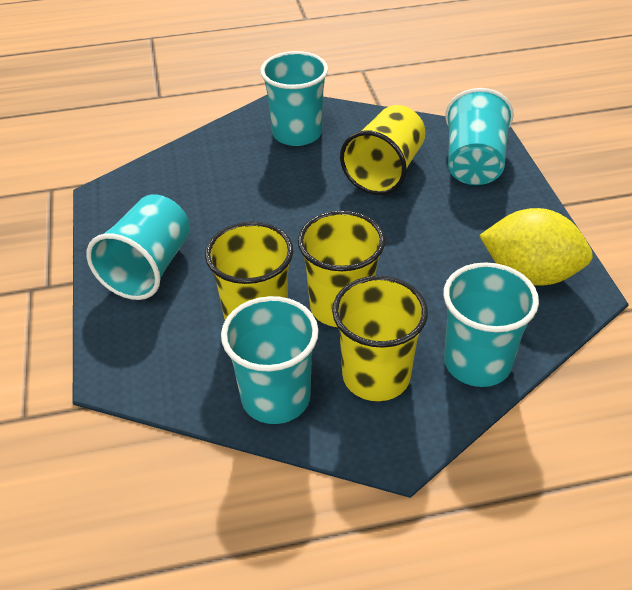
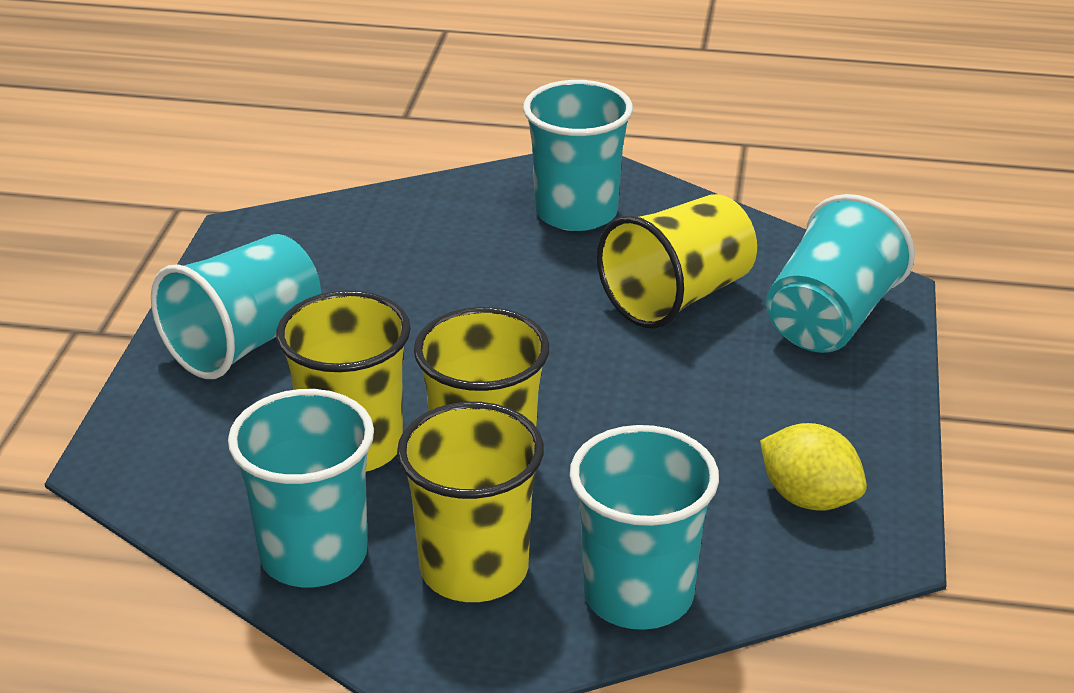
camera: 20 degrees right, 10 degrees down
yellow lemon [479,208,593,286] -> yellow lemon [760,423,867,511], size x0.66

